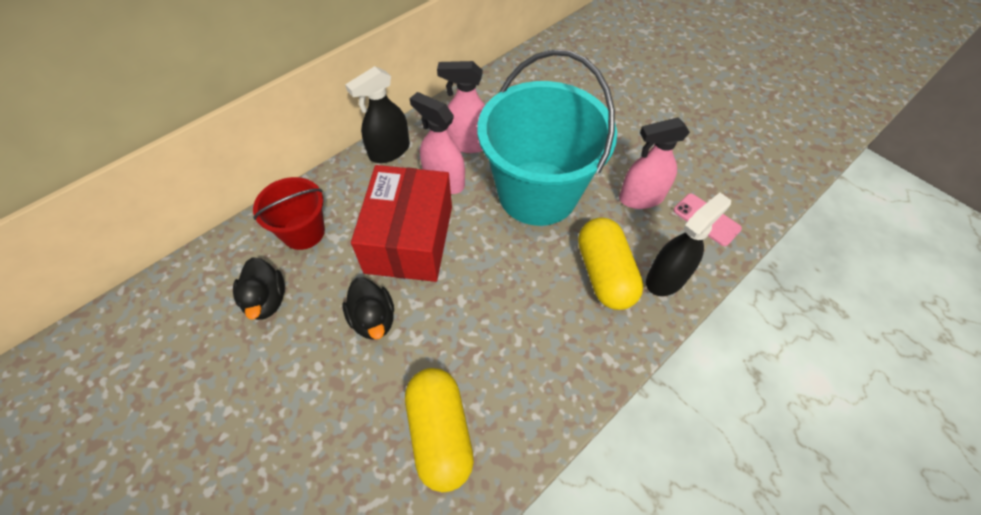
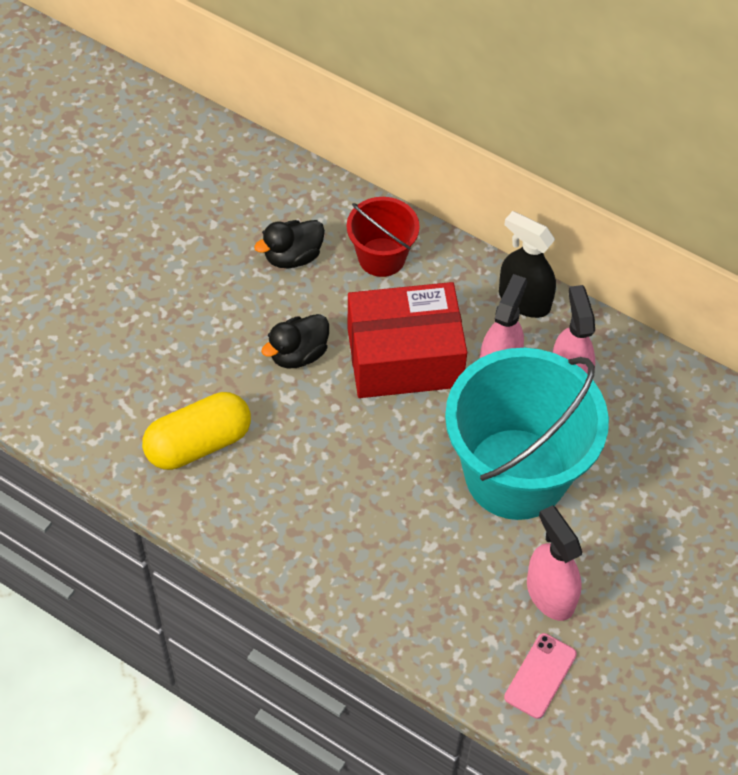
camera: 75 degrees right, 0 degrees up
yellow capsule [578,217,644,310] -> none
black spray bottle [646,193,731,296] -> none

